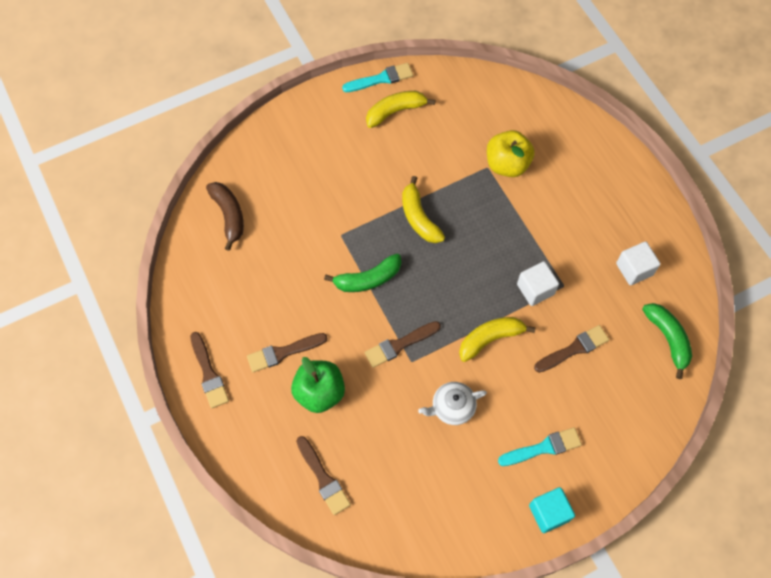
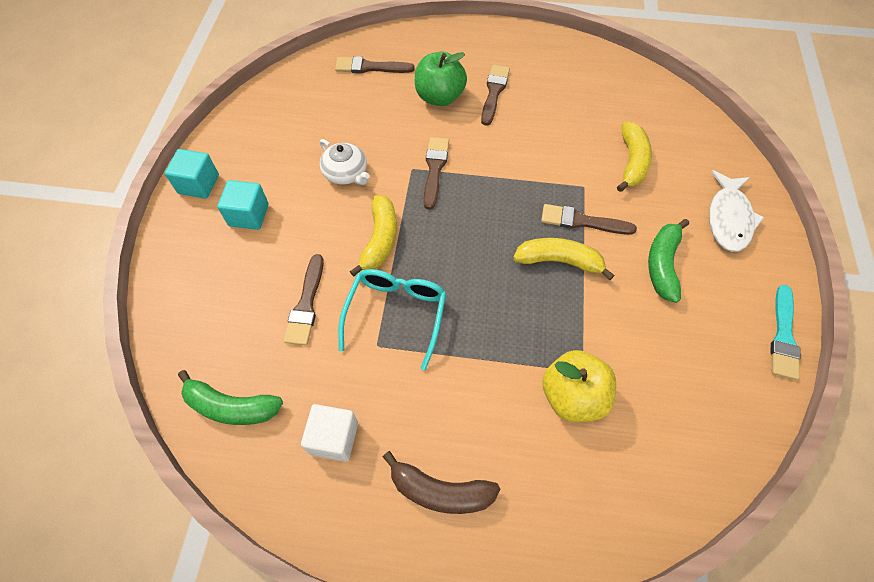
camera: 125 degrees right, 5 degrees down
brown brush [190,332,229,408] -> brown brush moved to [541,204,637,235]
brown banana [206,182,244,251] -> brown banana moved to [383,451,500,514]
green banana [324,254,401,292] -> green banana moved to [648,219,689,303]
yellow banana [366,91,435,128] -> yellow banana moved to [617,122,652,192]
white teapot [418,382,487,425] -> white teapot turned 120 degrees clockwise [320,139,370,185]
turquoise brush [498,427,582,466] -> turquoise cube [217,180,269,230]
white cube [517,261,559,306] -> turquoise glasses [338,269,446,371]
none -> white fish [709,170,764,252]

